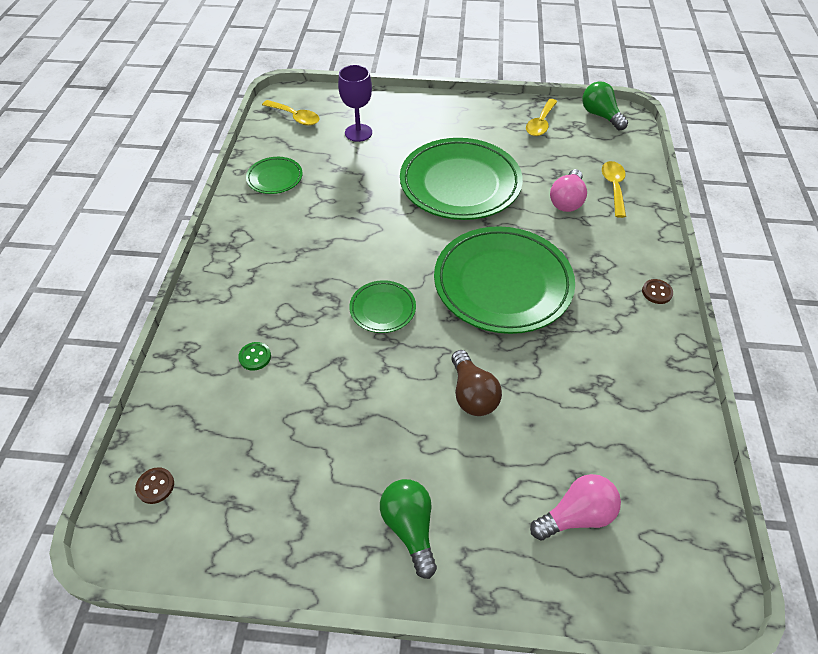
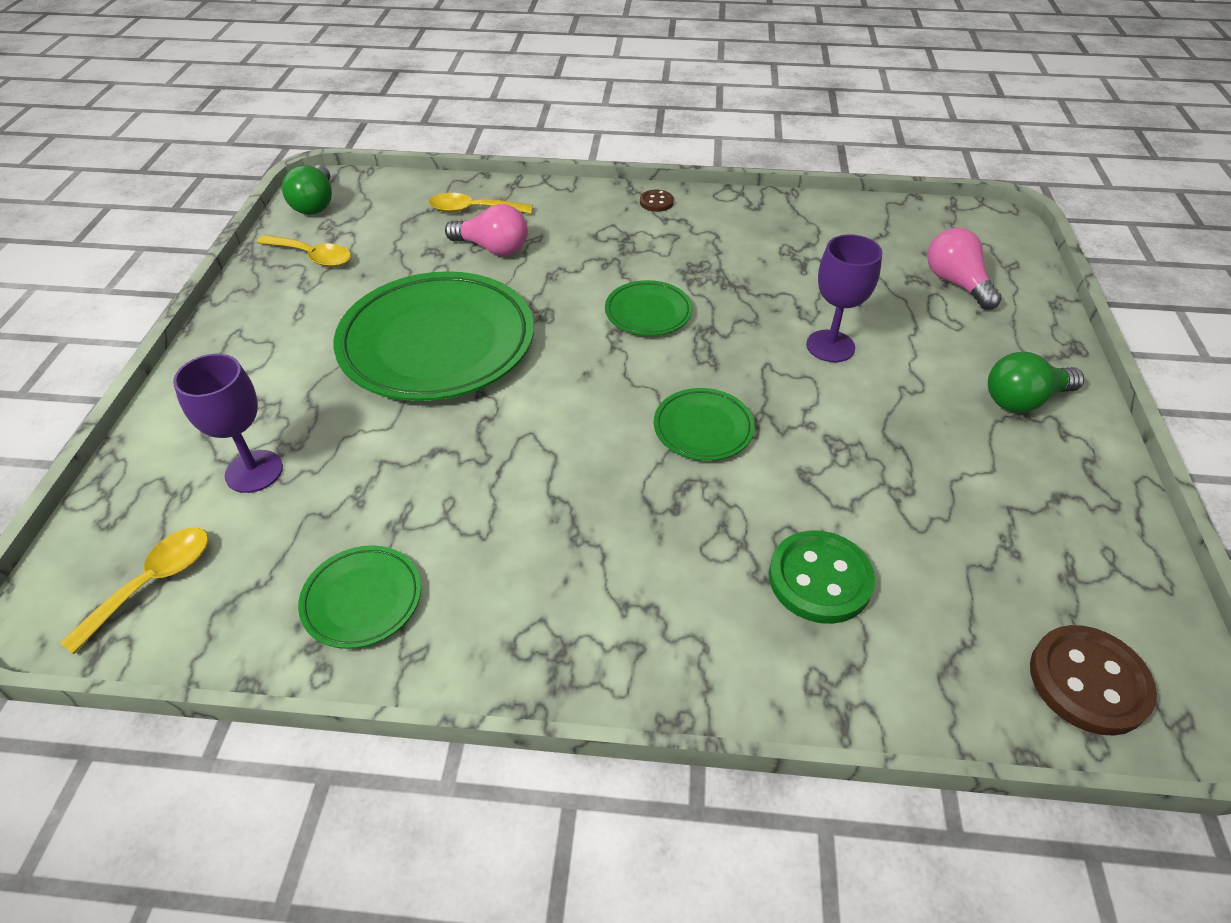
camera: 90 degrees left, 5 degrees down
brown button [135,467,174,504] -> brown button [1030,625,1157,736], size x1.93
green button [238,342,271,371] -> green button [769,530,875,624], size x1.93
green plate [434,226,575,334] -> green plate [605,280,692,336], size x0.46
brown light bulb [451,350,502,416] -> purple goblet [806,234,882,362]
green light bulb [582,81,628,130] -> green light bulb turned 60 degrees counterclockwise [282,165,332,215]

